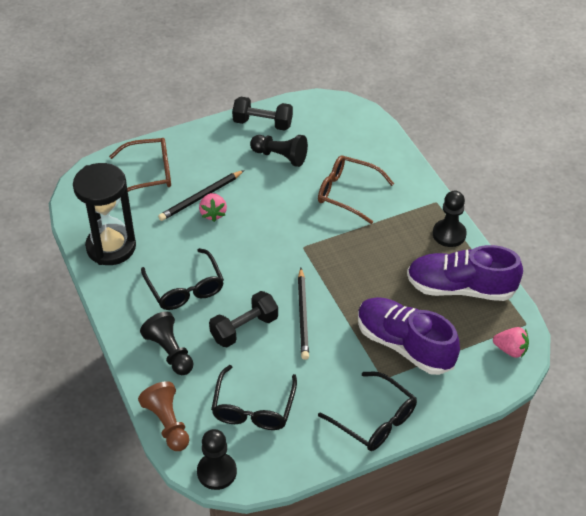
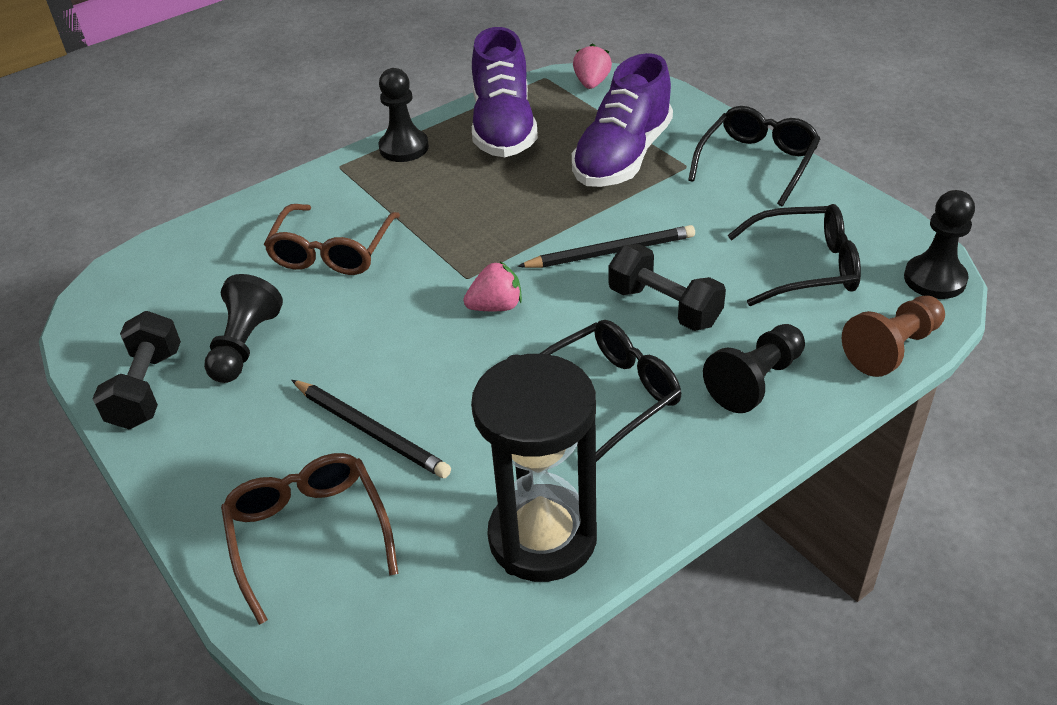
camera: 100 degrees left, 5 degrees down
pink strawberry [199,193,227,222] -> pink strawberry moved to [463,261,522,311]

